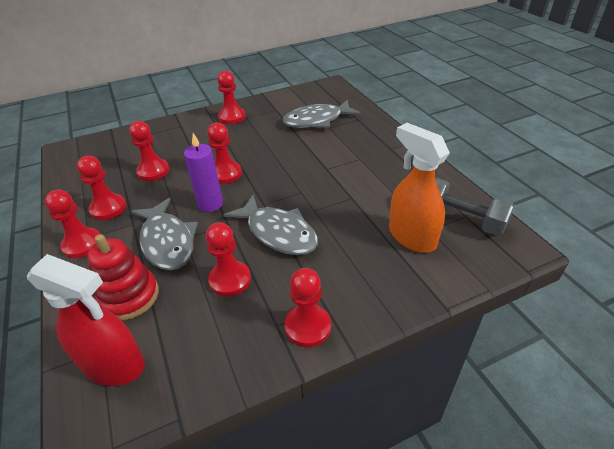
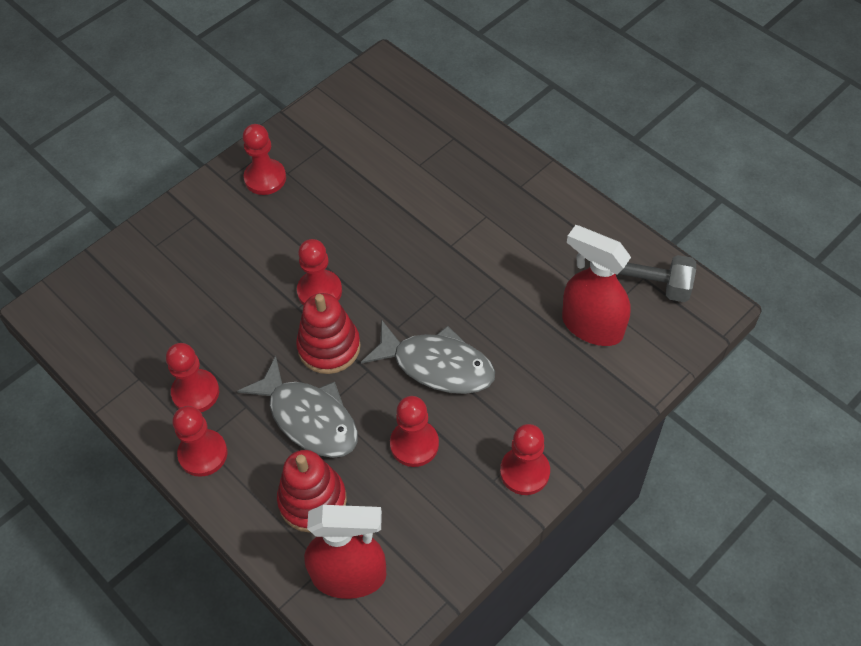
camera: 20 degrees left, 15 degrees up
red pawn [129,121,170,181] -> none
purple candle [184,133,223,212] -> red stacking toy [296,293,361,374]
grey fish [283,100,361,128] -> none
orange spray bottle [389,123,450,253] -> red spray bottle [562,225,631,346]

